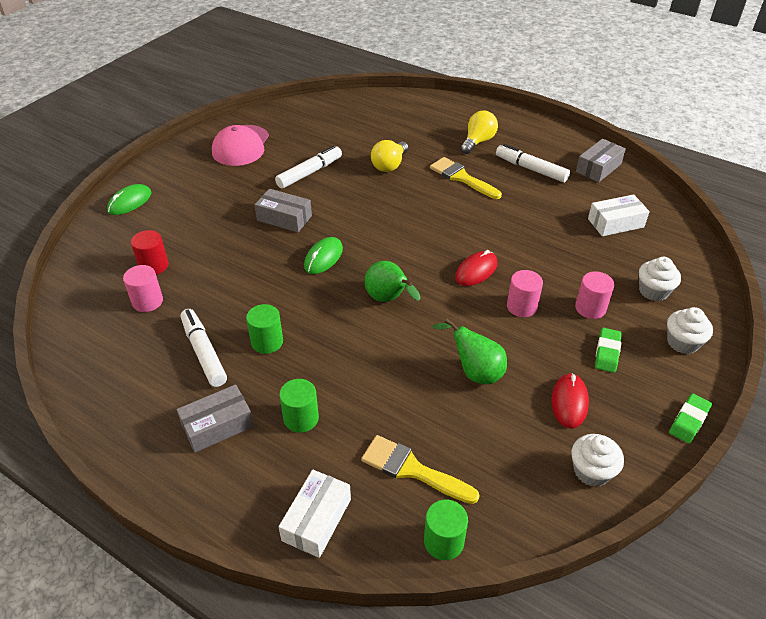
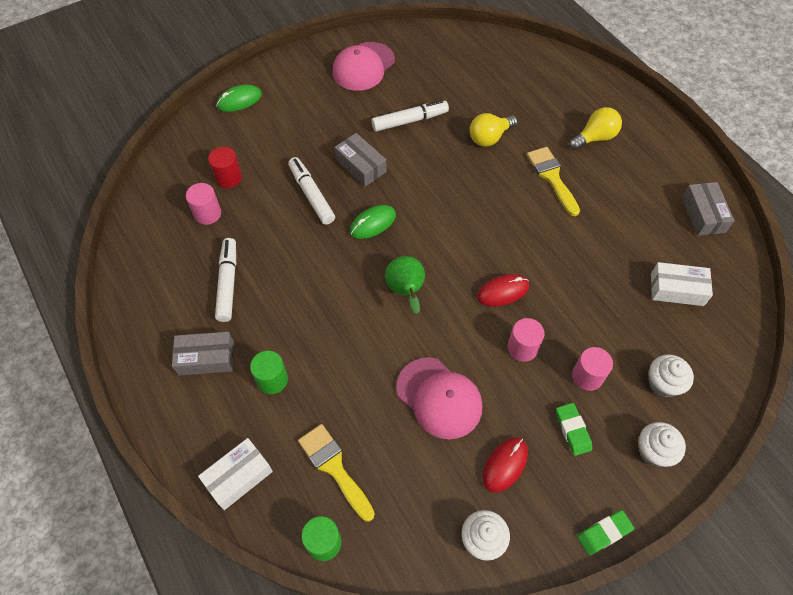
camera: 25 degrees right, 15 degrees up
green cylinder [246,304,283,354] -> none
green pear [433,319,507,384] -> pink cap [396,357,482,439]
white marker [496,144,570,182] -> white marker moved to [288,157,335,225]
grey box [576,139,626,182] -> grey box turned 75 degrees counterclockwise [682,182,735,236]
green eraser [595,328,622,373] -> green eraser turned 60 degrees counterclockwise [556,403,592,456]

